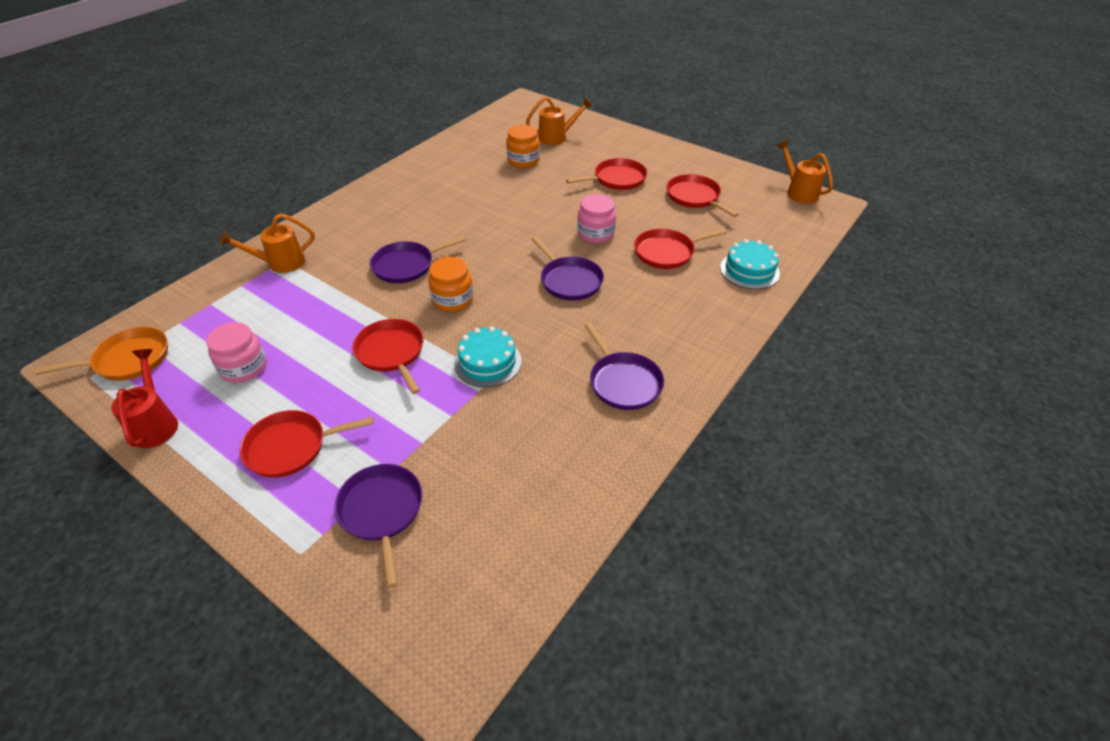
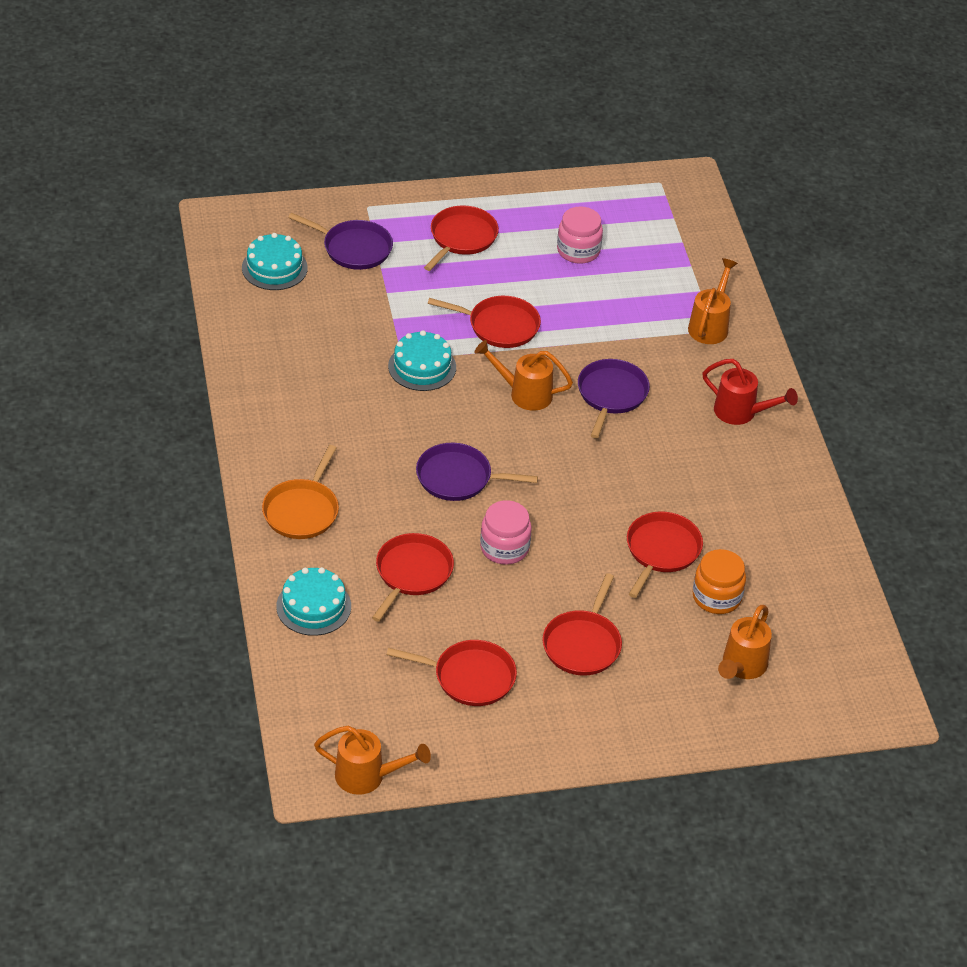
camera: 130 degrees right, 0 degrees up
orange pan [35,327,168,381] -> orange pan moved to [262,445,339,539]
red watering can [111,349,178,448] -> red watering can moved to [702,359,798,425]
orange jar [428,257,473,312] -> orange watering can [474,340,573,411]
purple pan [584,323,664,410] -> none
none -> turquoise cake [242,233,308,290]
none -> red pan [627,511,703,598]

